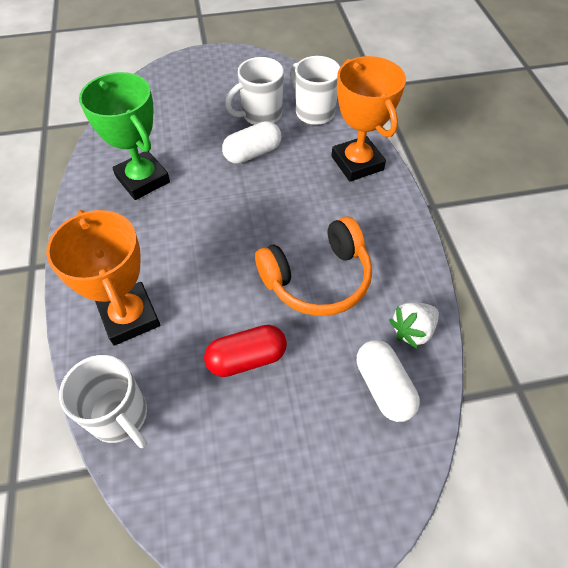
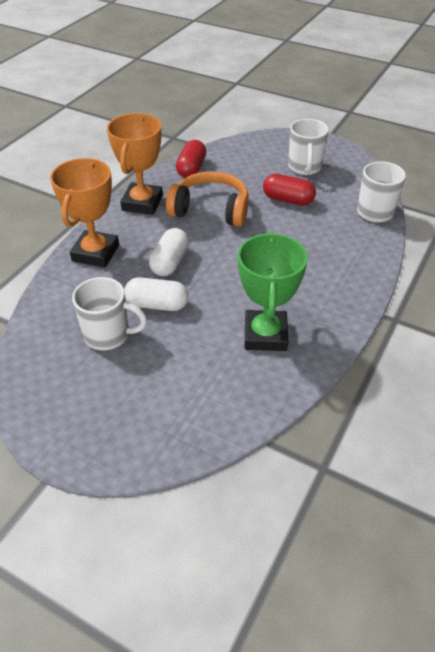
camera: 140 degrees left, 10 degrees down
orange trophy [46,210,160,346] -> orange trophy moved to [107,113,163,215]
white mug [290,56,340,125] -> white mug moved to [288,119,329,175]
white capsule [357,340,420,422] -> white capsule moved to [149,228,189,276]
white strawberry [389,302,439,349] -> red capsule [176,140,206,178]

